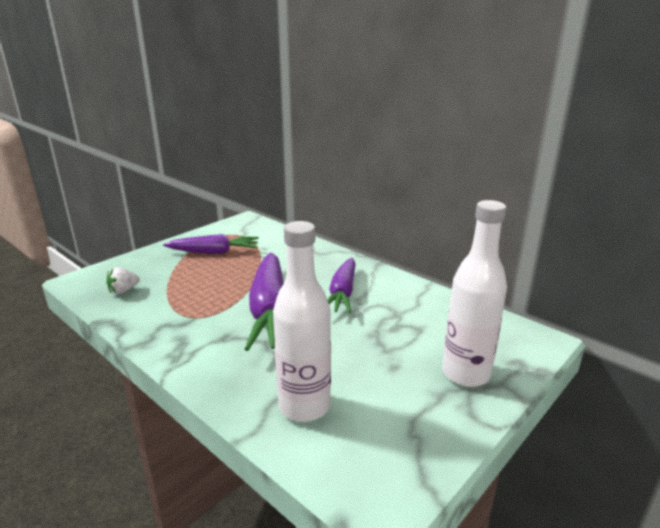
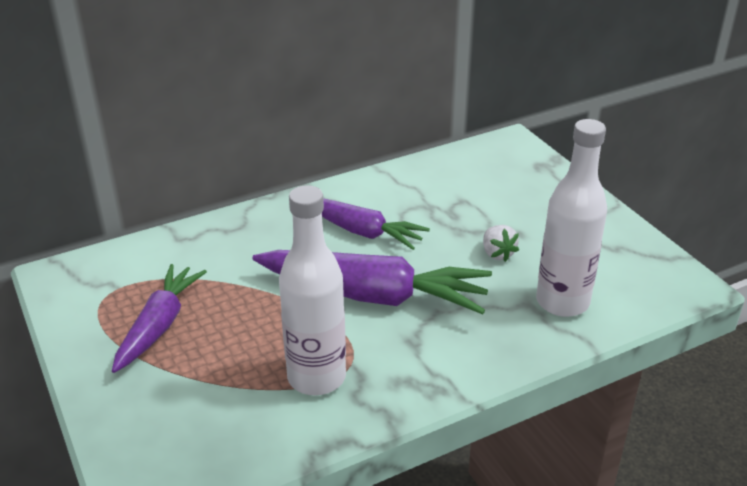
camera: 70 degrees left, 10 degrees up
white strawberry [106,267,140,294] -> white strawberry moved to [483,225,519,262]
white bottle [442,200,507,387] -> white bottle moved to [279,185,346,395]

